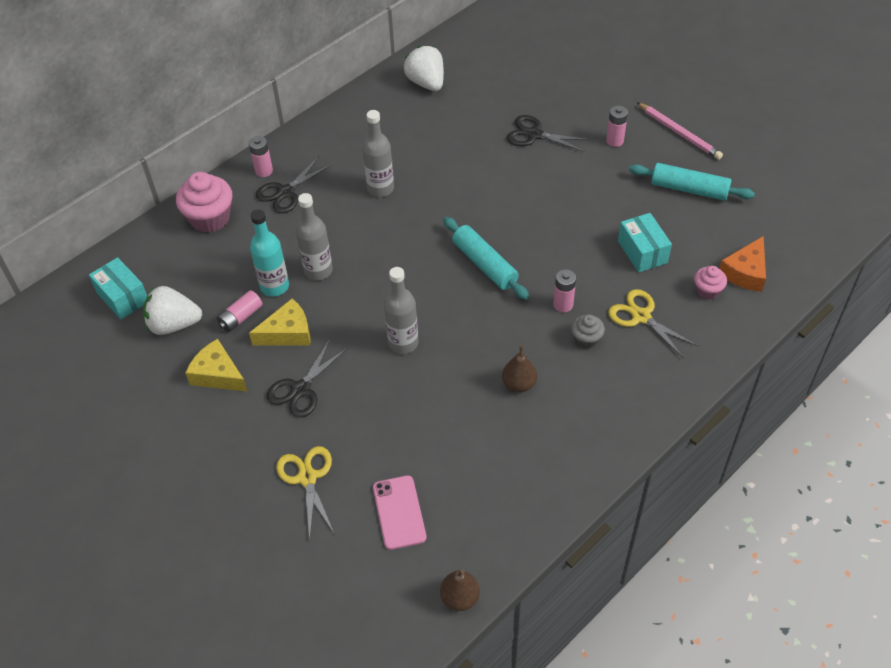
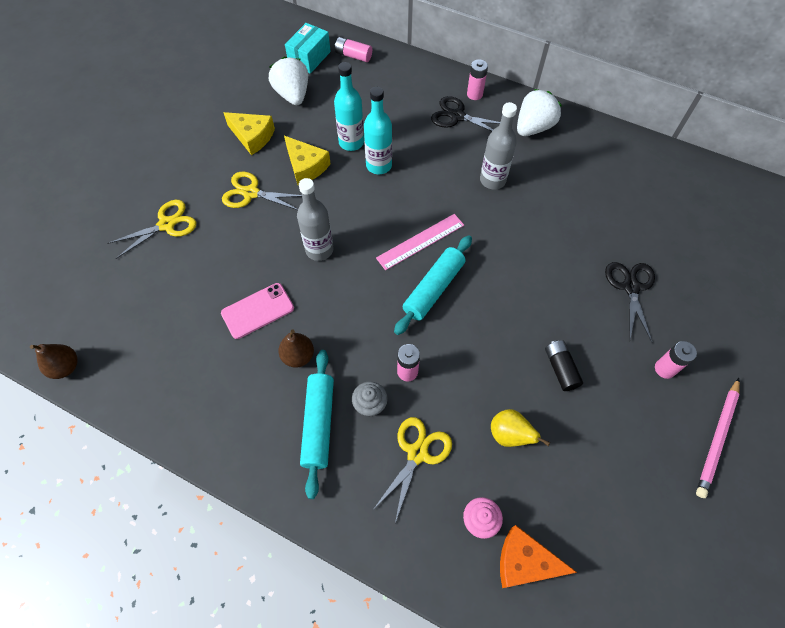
camera: 70 degrees right, 10 degrees up
pink cupcake [176,172,232,233] -> none
yellow cheese [185,339,248,392] -> yellow cheese turned 105 degrees clockwise [223,112,275,155]
pink battery [217,290,263,332] -> pink battery moved to [335,37,372,62]
black scissors [267,339,348,418] -> yellow scissors [222,172,302,210]
grey bottle [296,193,333,280] -> turquoise bottle [364,87,392,174]
pink phone [373,475,427,550] -> pink phone moved to [221,283,294,339]
white strawberry [404,45,444,91] -> white strawberry moved to [517,89,562,136]
turquoise box [618,213,672,273] -> yellow pear [491,409,550,447]
turquoise rolling pin [629,163,755,201] -> turquoise rolling pin moved to [300,350,334,499]
none -> pink ruler [376,214,464,270]
none -> black battery [545,340,583,391]

